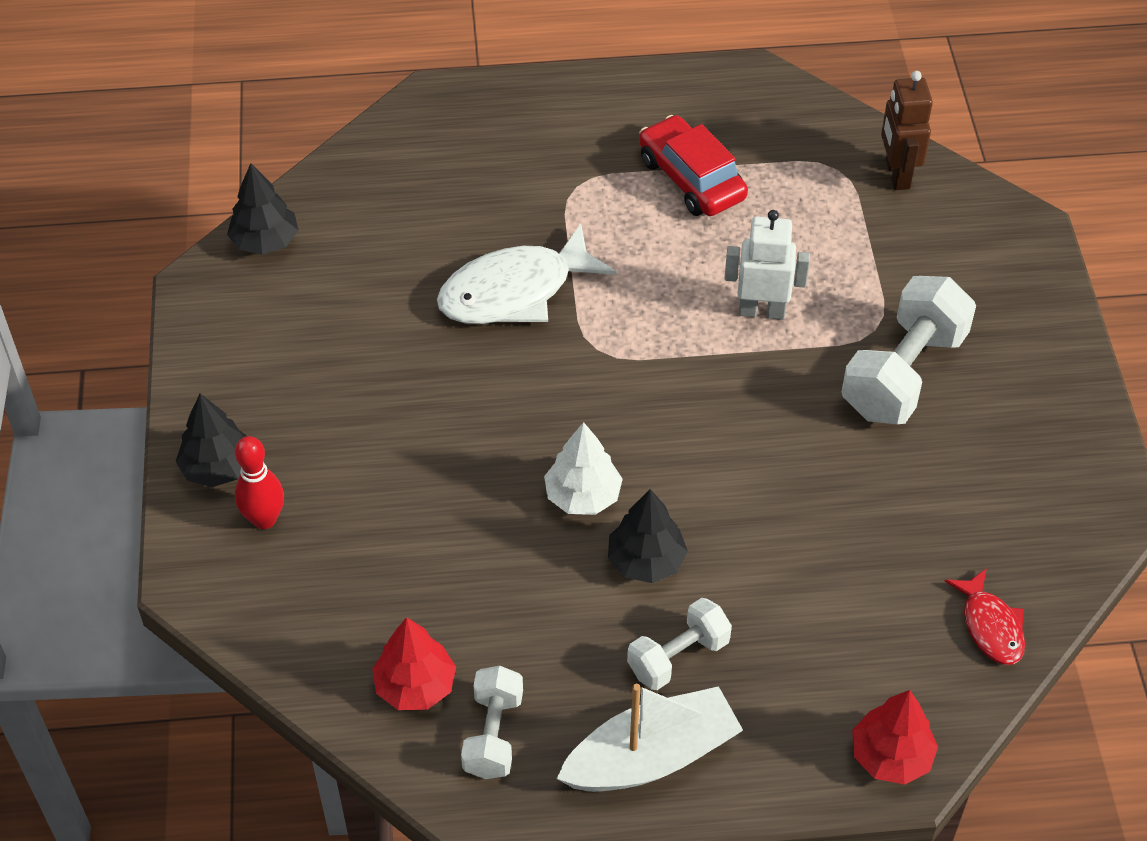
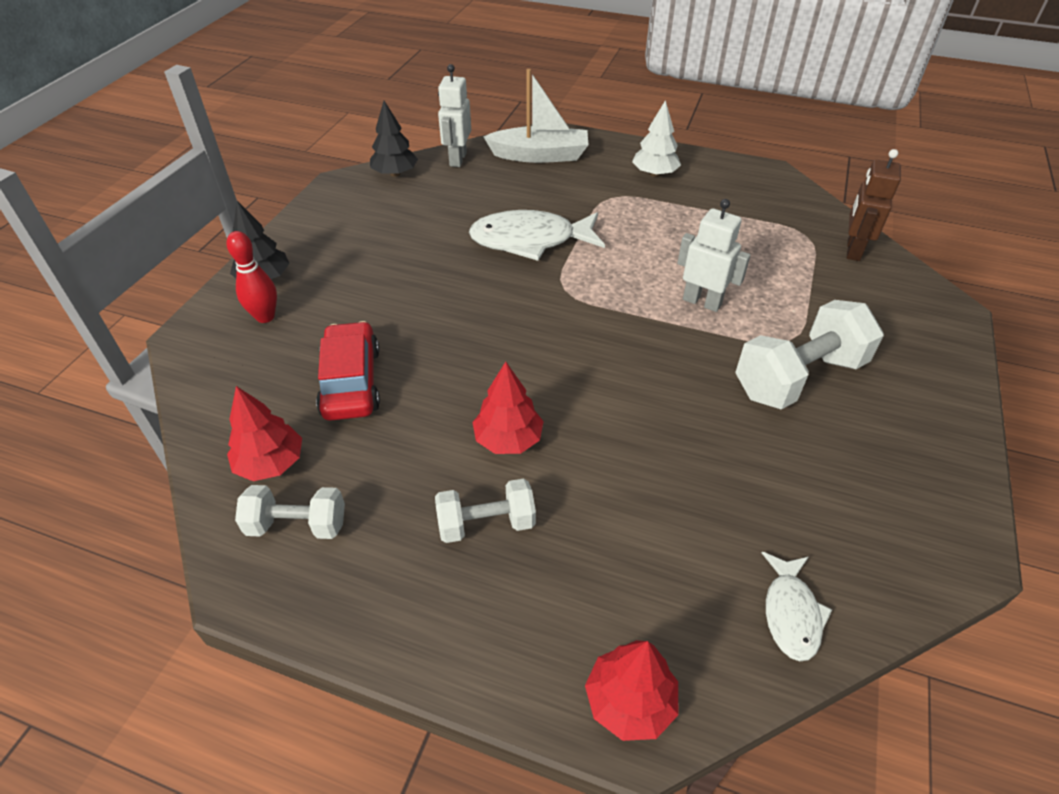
camera: 25 degrees right, 5 degrees down
white dumbbell [461,666,523,779] -> white dumbbell turned 60 degrees clockwise [235,485,345,539]
white tree [544,422,623,515] -> white tree moved to [632,100,681,177]
white boat [557,684,743,792] -> white boat moved to [483,69,588,163]
black tree [608,489,688,583] -> red tree [473,362,544,454]
red car [639,115,748,216] -> red car moved to [316,321,380,421]
red fish [944,568,1025,665] -> white fish [762,552,832,661]
none -> white robot [438,64,471,167]

